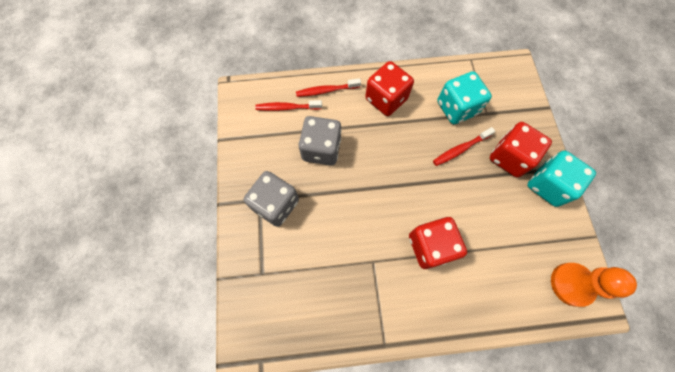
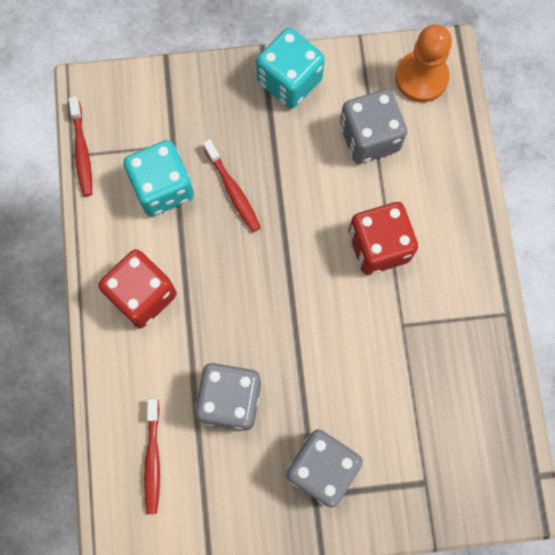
camera: 90 degrees left, 5 degrees up
red toothbrush [296,78,361,97] -> red toothbrush moved to [69,96,92,196]
red dice [490,122,552,177] -> none
none -> grey dice [340,89,407,164]

